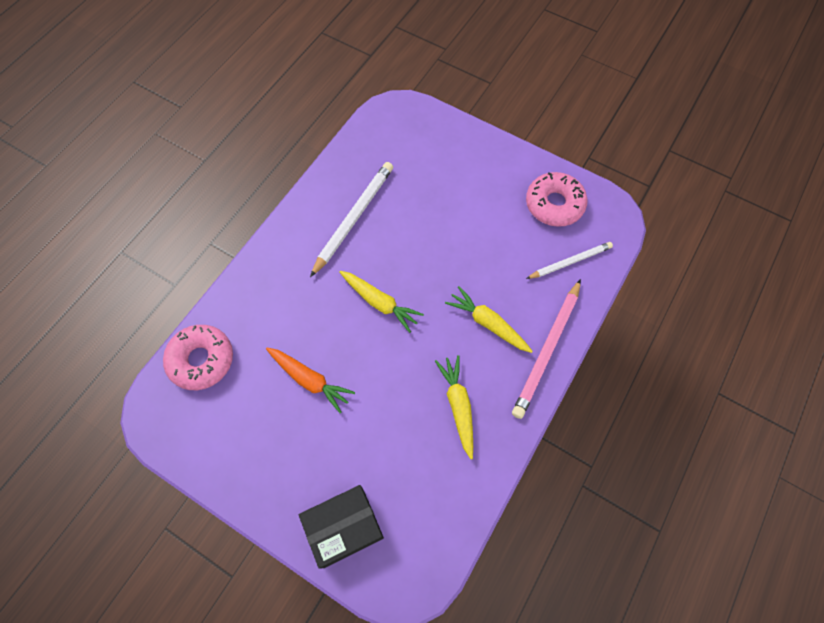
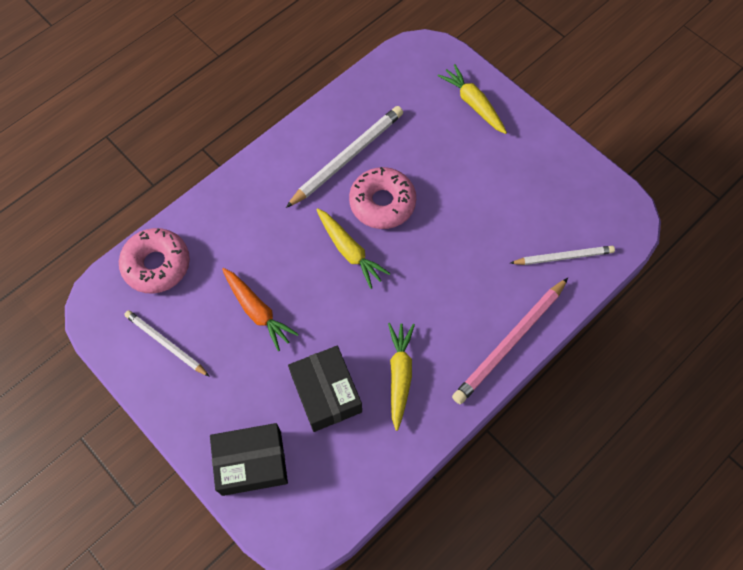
camera: 15 degrees right, 0 degrees up
yellow carrot [445,286,533,353] -> yellow carrot moved to [437,64,507,134]
pink donut [526,172,587,227] -> pink donut moved to [349,167,416,229]
none -> white pencil [124,310,210,377]
none -> black box [288,346,362,432]

